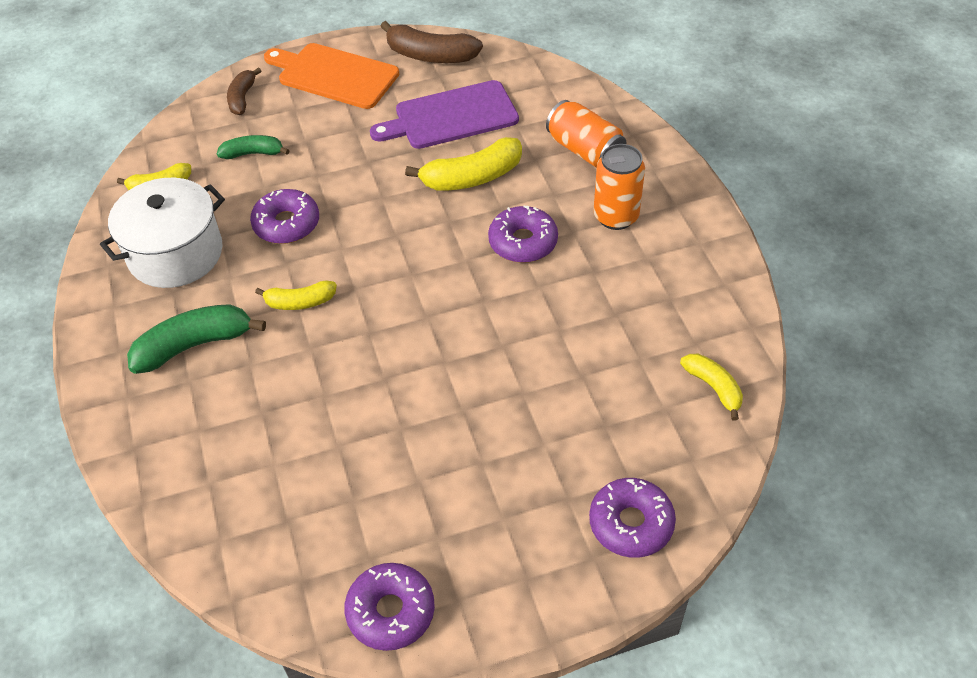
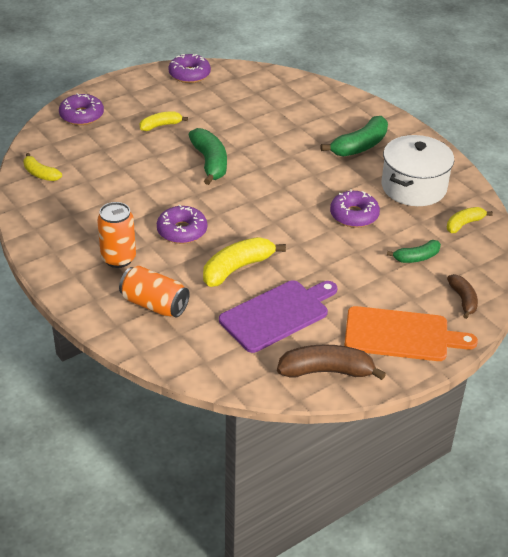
camera: 160 degrees right, 10 degrees down
yellow banana [255,281,337,310] -> yellow banana moved to [140,111,188,131]
none -> green banana [189,128,227,185]

